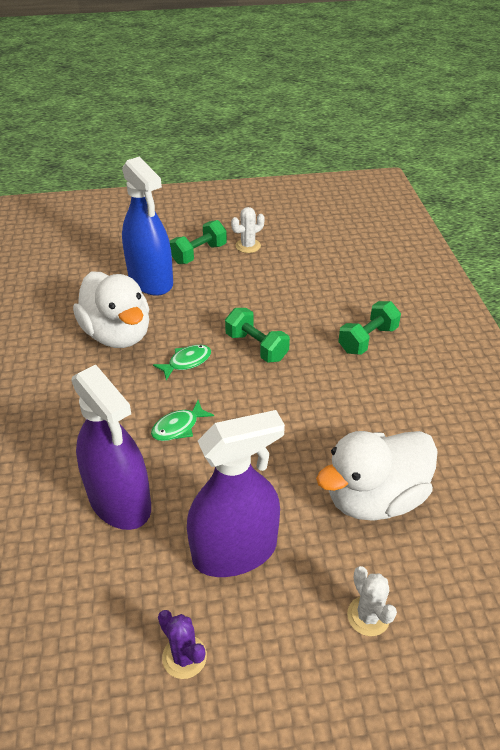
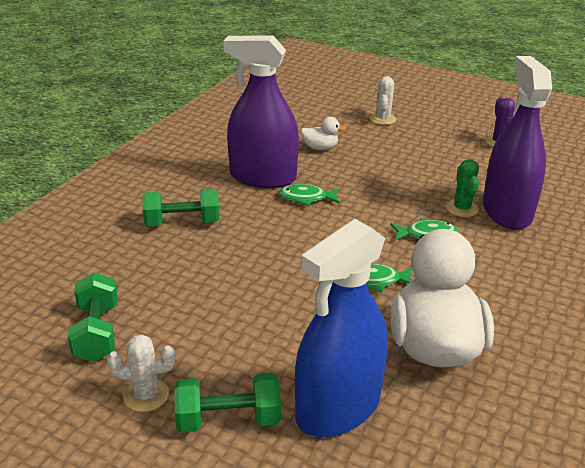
camera: 145 degrees left, 10 degrees down
blue spray bottle [122,157,173,296] -> blue spray bottle turned 135 degrees counterclockwise [295,219,388,437]
purple spray bottle [187,410,285,577] -> purple spray bottle moved to [223,35,299,188]
green dumbbell [225,308,290,363] -> green dumbbell moved to [68,272,118,362]
white duck [316,431,438,521] -> white duck [301,117,346,150], size x0.43
none -> green fish [279,184,340,206]
none -> green cactus [446,159,479,217]

